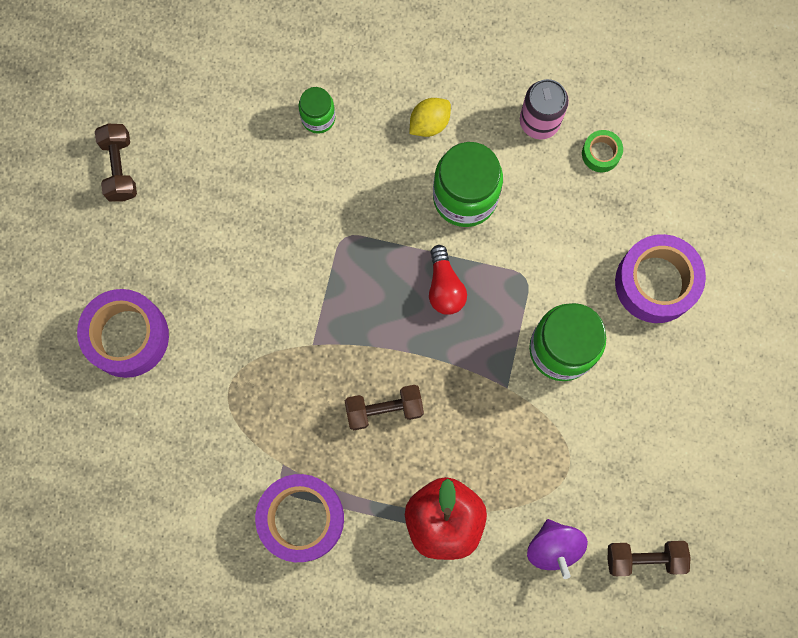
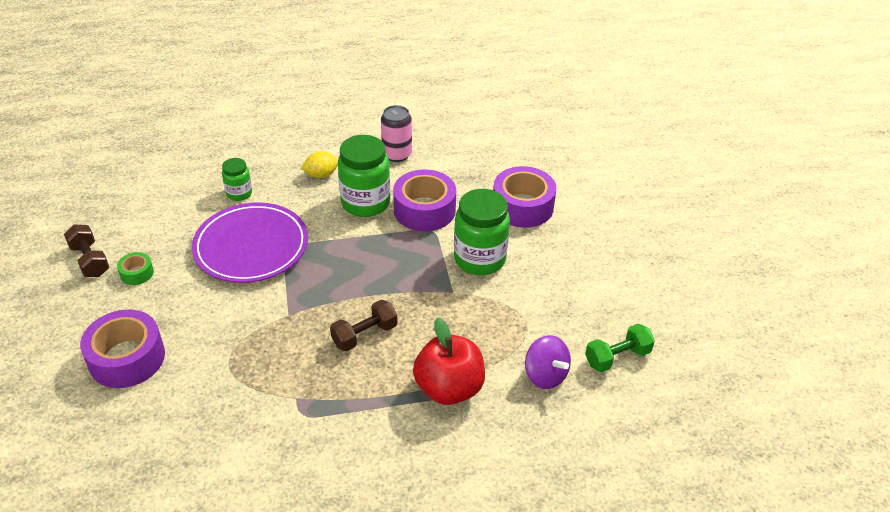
camera: 25 degrees left, 35 degrees down
purple tape [255,474,344,562] -> purple tape moved to [393,169,456,231]
yellow lemon [409,98,451,137] -> yellow lemon turned 45 degrees clockwise [301,151,338,178]
red light bulb [429,245,467,315] -> none
green tape [582,130,623,172] -> green tape moved to [117,252,154,285]
brown dumbbell [607,541,691,576] -> green dumbbell [585,324,655,372]
none -> purple plate [192,202,308,283]

